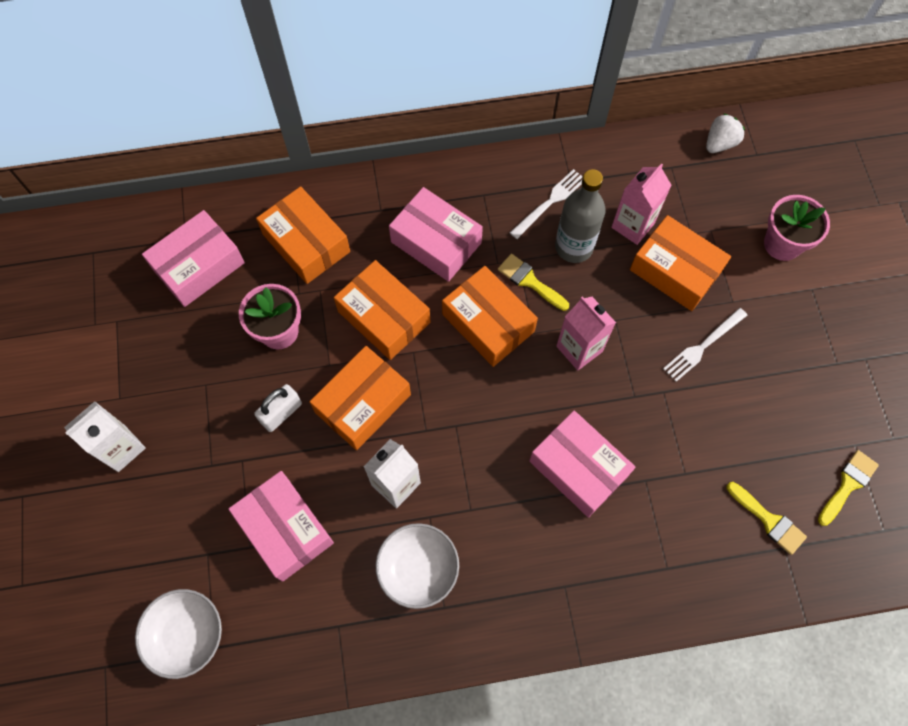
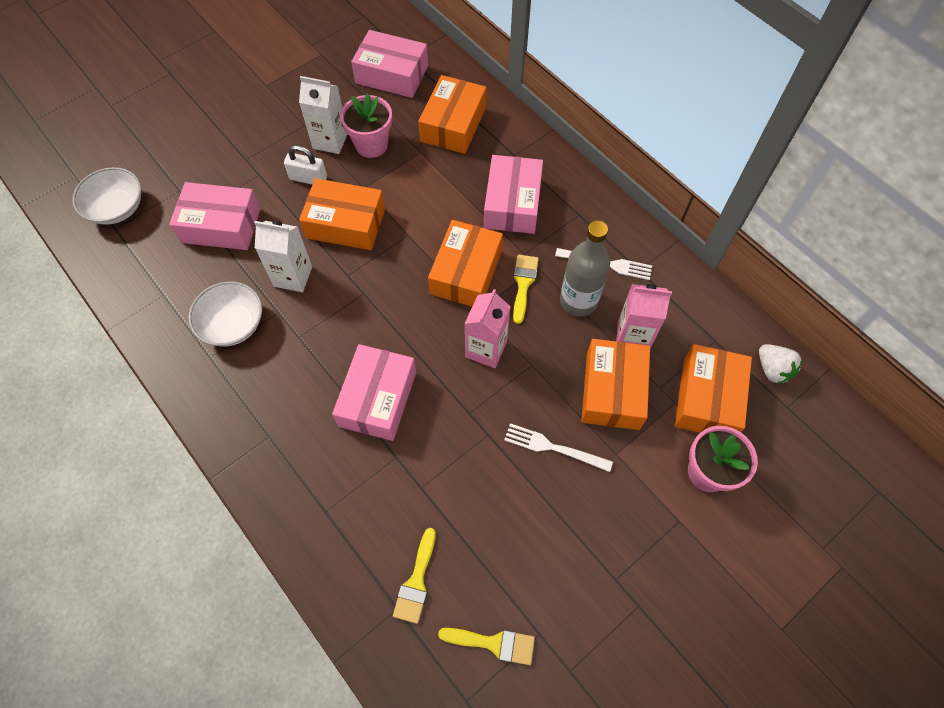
camera: 60 degrees right, 5 degrees down
white carton [64,401,146,472] -> white carton moved to [299,76,348,154]
pink box [229,471,334,582] -> pink box turned 75 degrees clockwise [169,182,261,250]
orange box [334,260,430,360] -> orange box moved to [675,344,752,433]
white strawberry [706,114,745,153] -> white strawberry turned 45 degrees clockwise [759,344,803,384]

